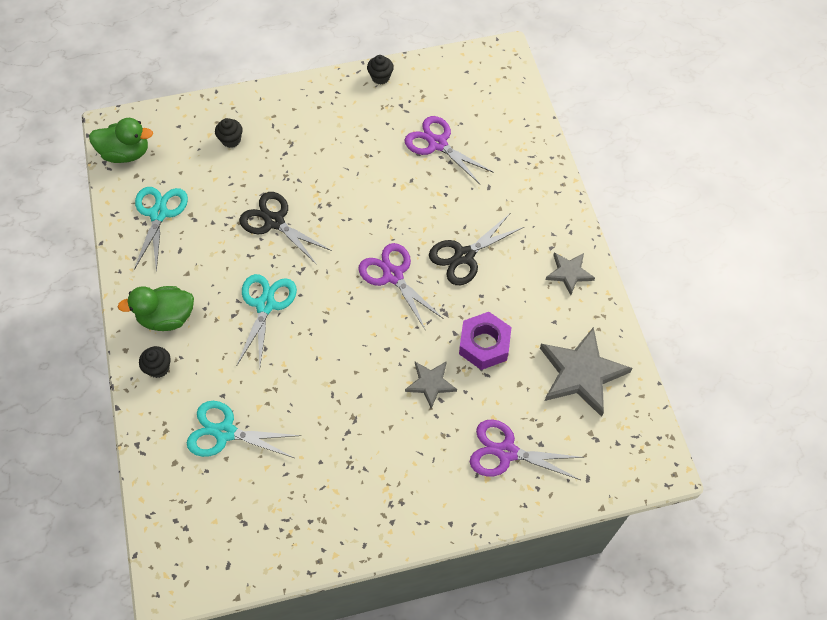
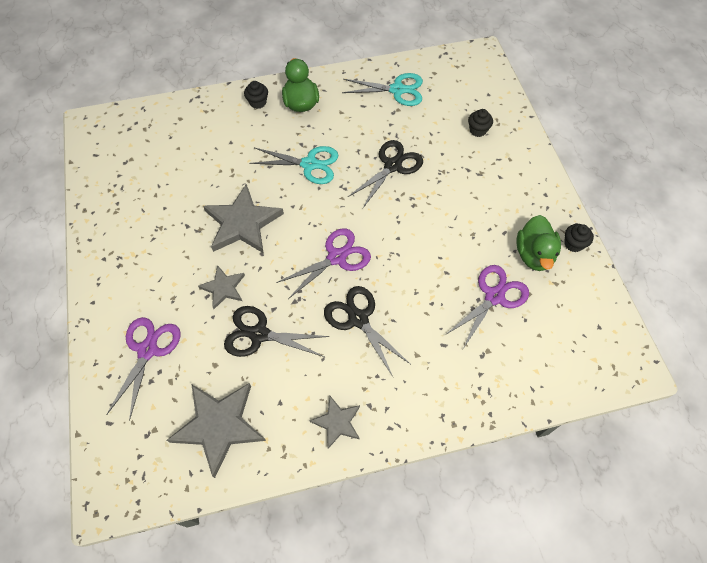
camera: 90 degrees right, 0 degrees up
green duck [89,118,153,163] -> green duck moved to [517,215,561,271]
turquoise scissors [187,401,301,458] -> none
purple nut [459,312,511,370] -> black scissors [224,306,330,357]
none -> grey star [203,184,284,254]

